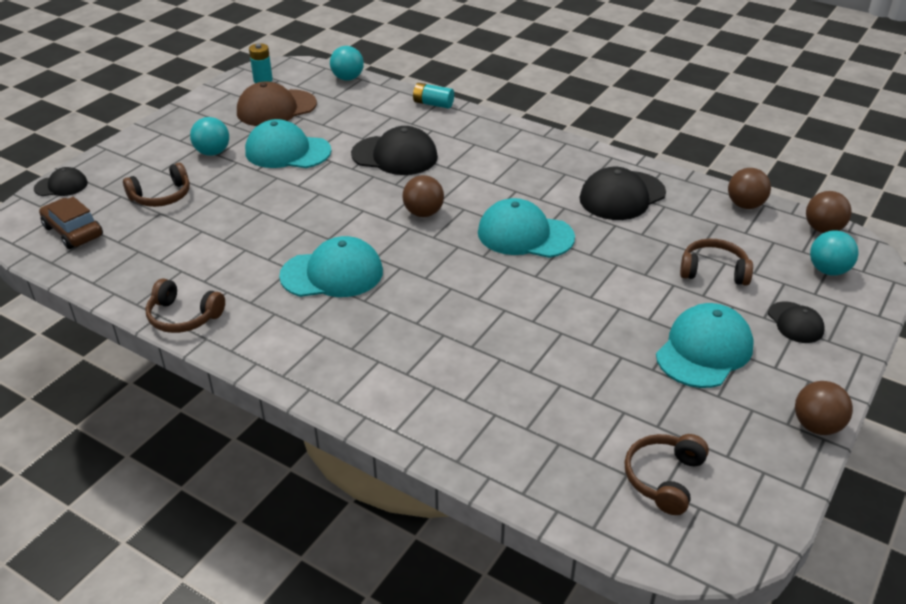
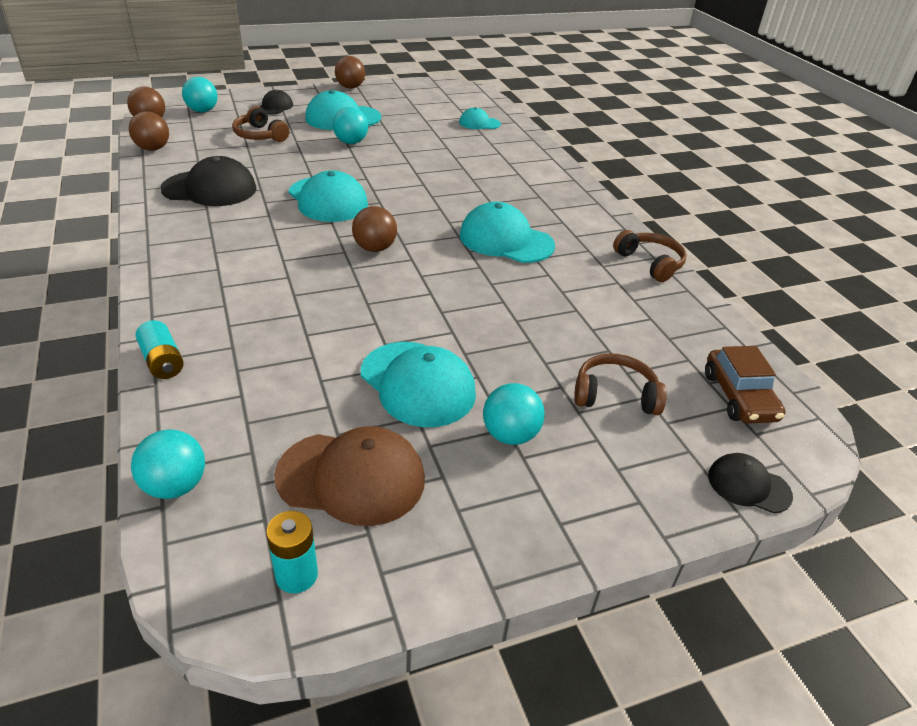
camera: 145 degrees left, 0 degrees up
black cap [351,126,438,175] -> none
brown headphones [625,434,709,515] -> none
none -> turquoise ball [333,107,368,144]
none -> turquoise cap [459,107,501,129]

